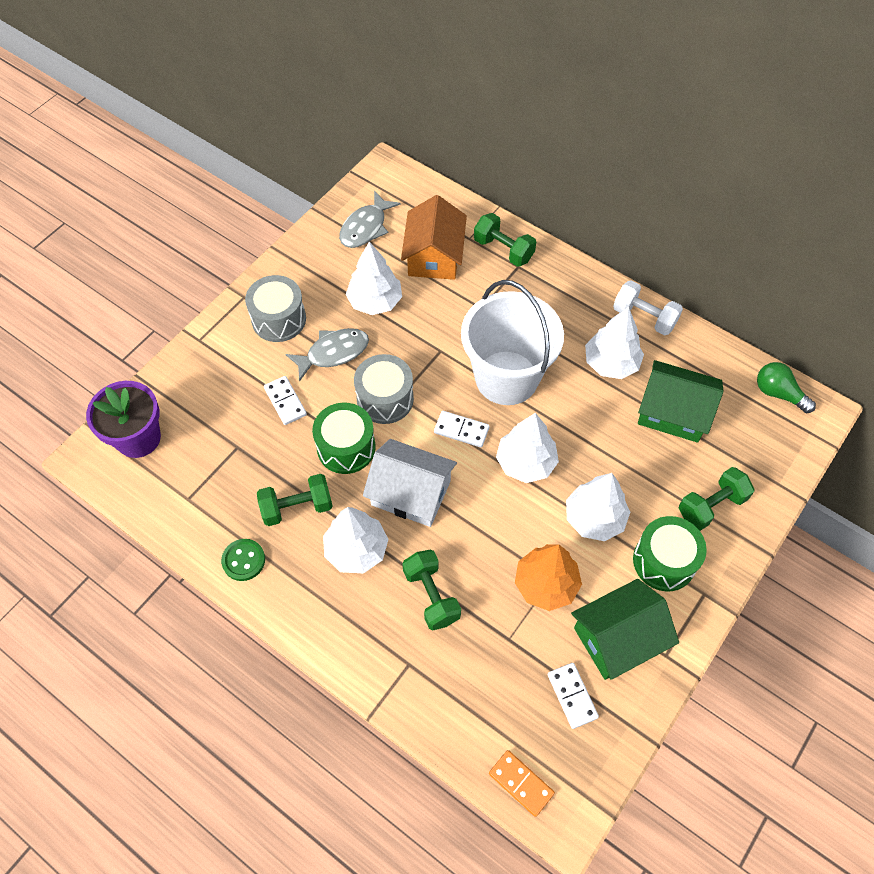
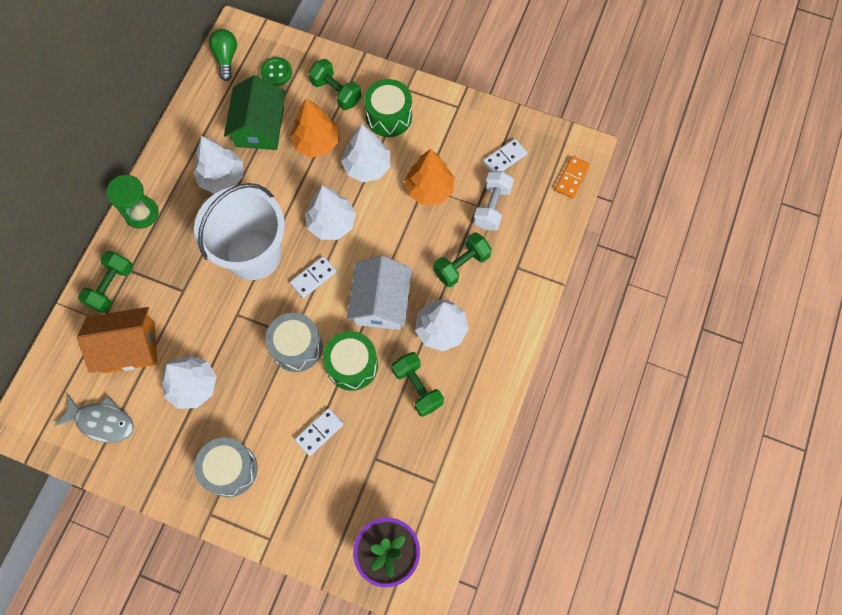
camera: 105 degrees left, 10 degrees up
green button [221,539,265,581] -> green button moved to [260,57,292,86]
grey fish [286,328,369,382] -> none
white domino [434,411,490,447] -> white domino turned 45 degrees clockwise [290,256,337,298]
green house [571,579,679,680] -> none
white dumbbell [613,280,683,336] -> white dumbbell moved to [473,171,514,230]
green light bulb [757,362,816,413] -> green light bulb turned 150 degrees clockwise [209,29,237,81]
none -> green hourglass [106,175,159,229]
none -> orange tree [290,98,339,158]

